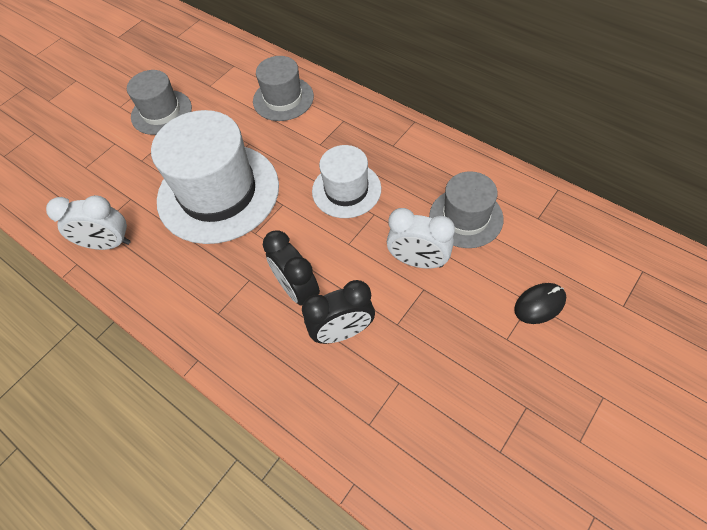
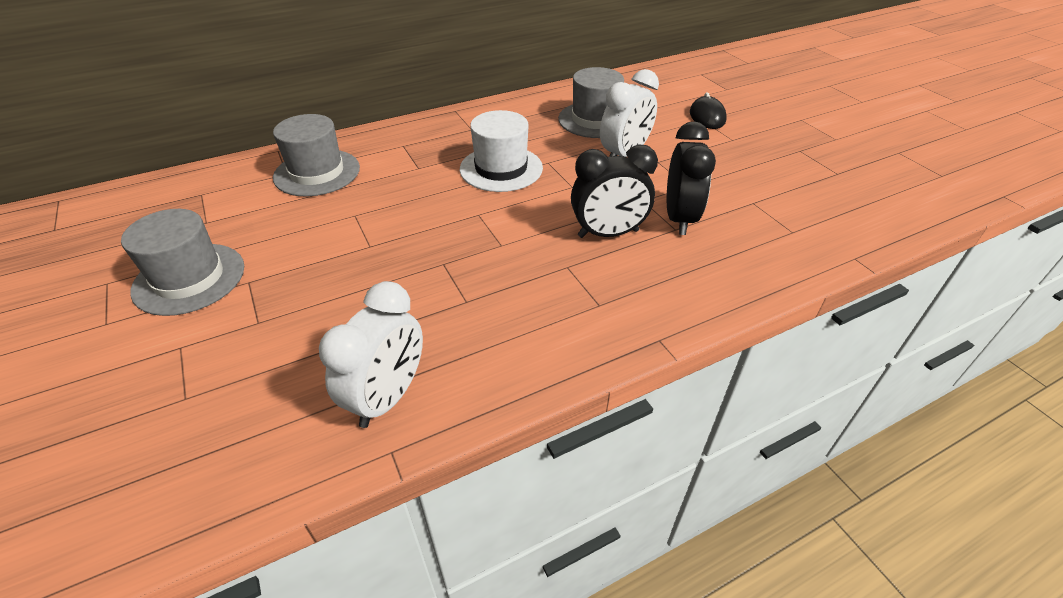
camera: 70 degrees left, 15 degrees down
white hat [151,110,279,244] -> none

